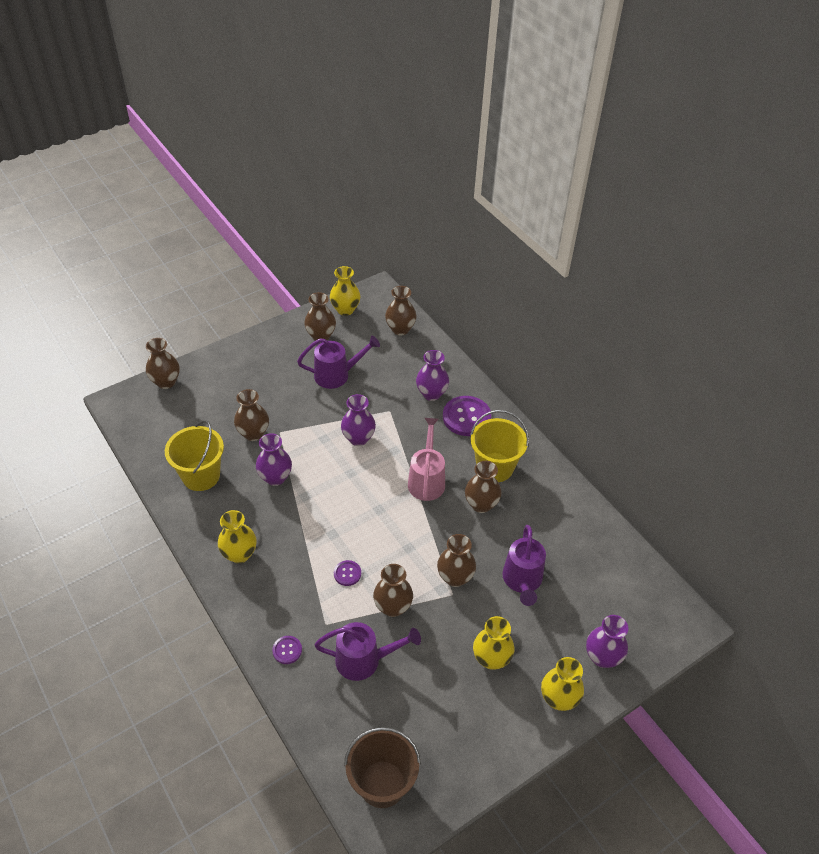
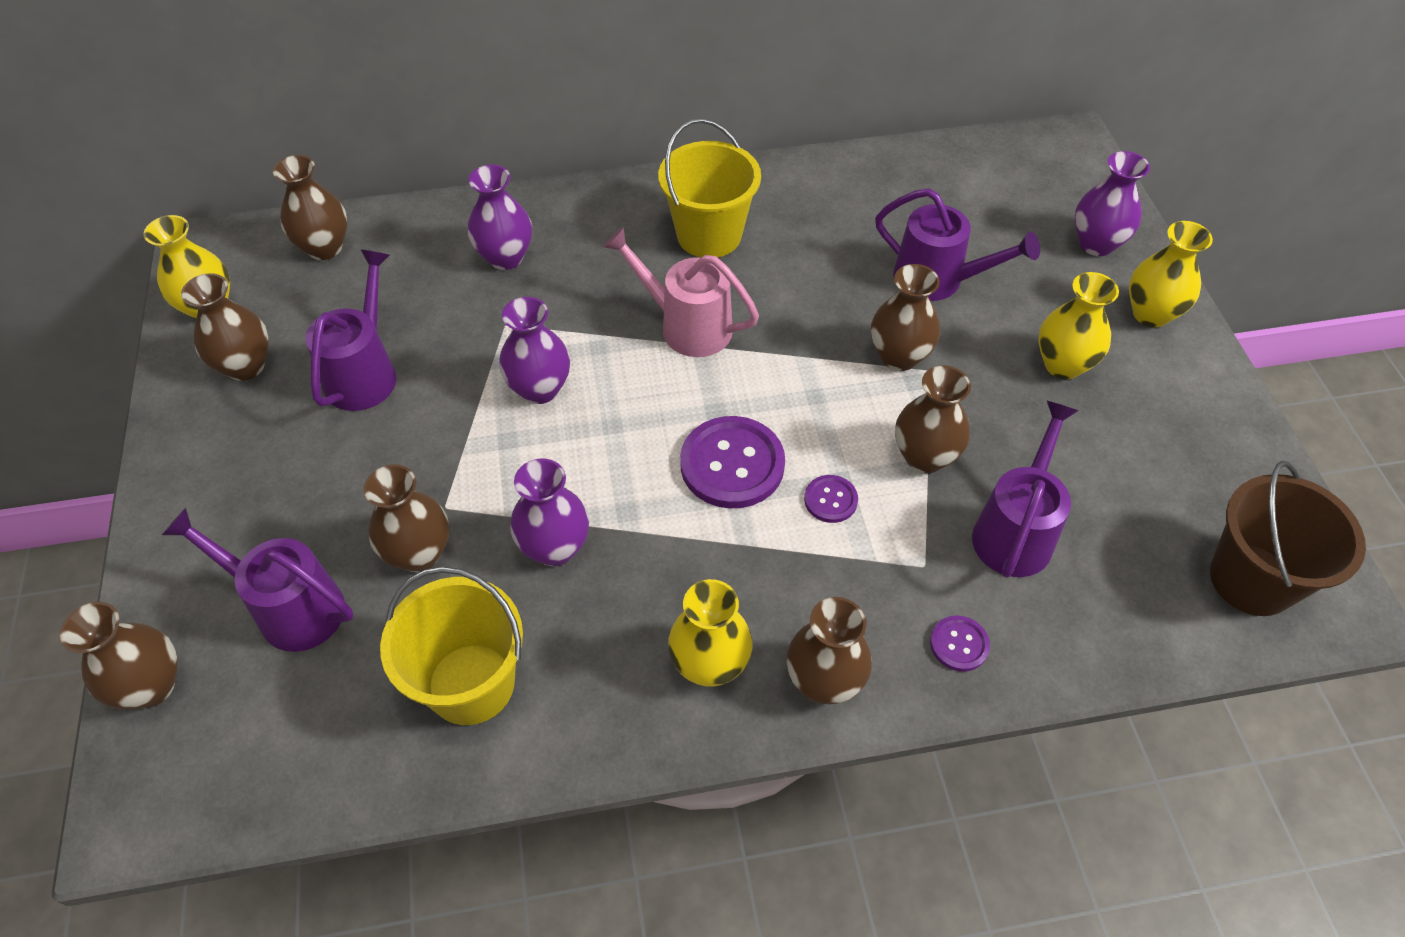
camera: 65 degrees left, 5 degrees up
purple button [443,396,491,436] -> purple button moved to [680,416,785,508]
brown vase [465,461,501,513] -> brown vase moved to [786,597,872,704]
none -> purple watering can [162,508,353,652]

